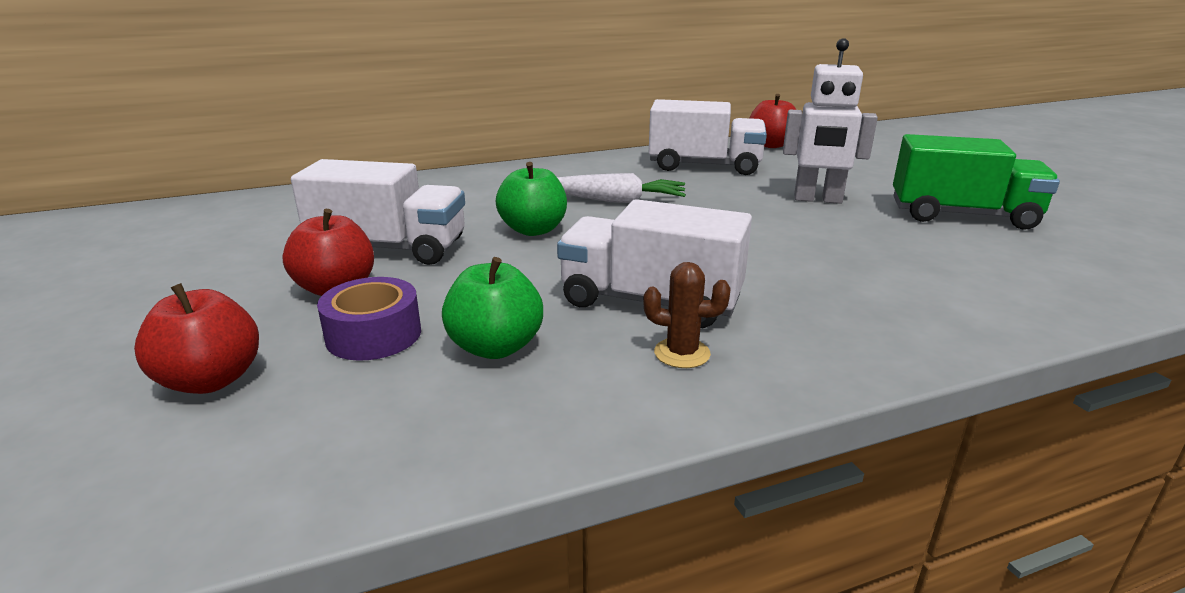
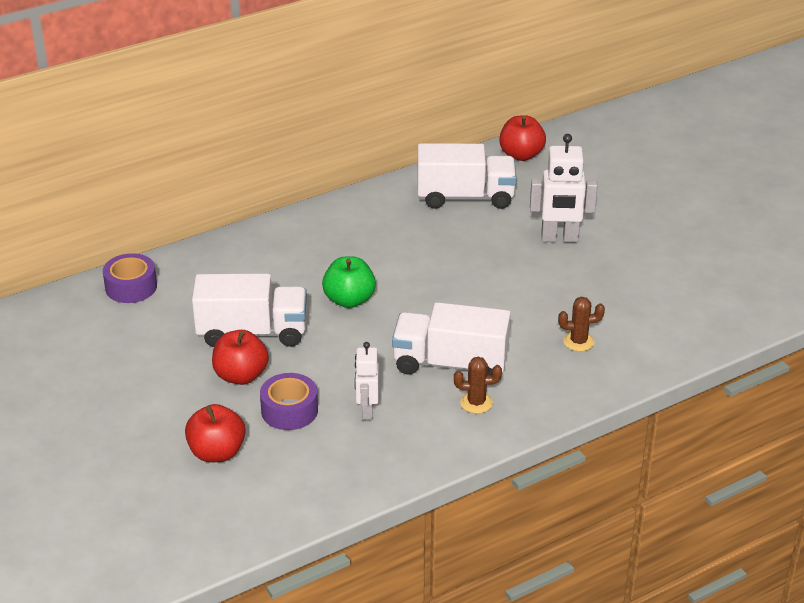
camera: 10 degrees left, 10 degrees up
green apple [442,257,543,359] -> white robot [355,342,379,420]
white carrot [557,173,686,203] -> none
green truck [893,134,1060,230] -> none
none -> purple tape [103,253,157,303]
none -> brown cactus [558,297,605,351]

